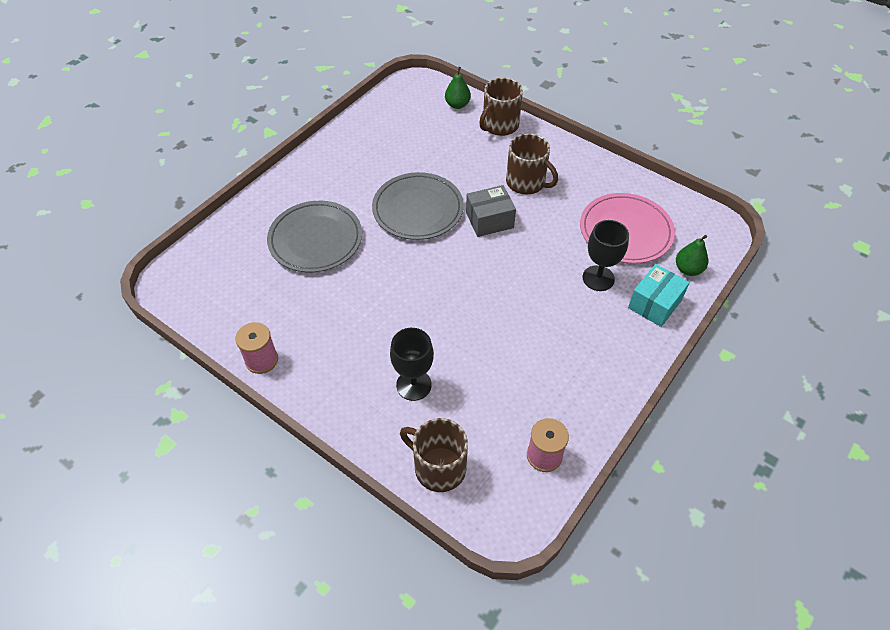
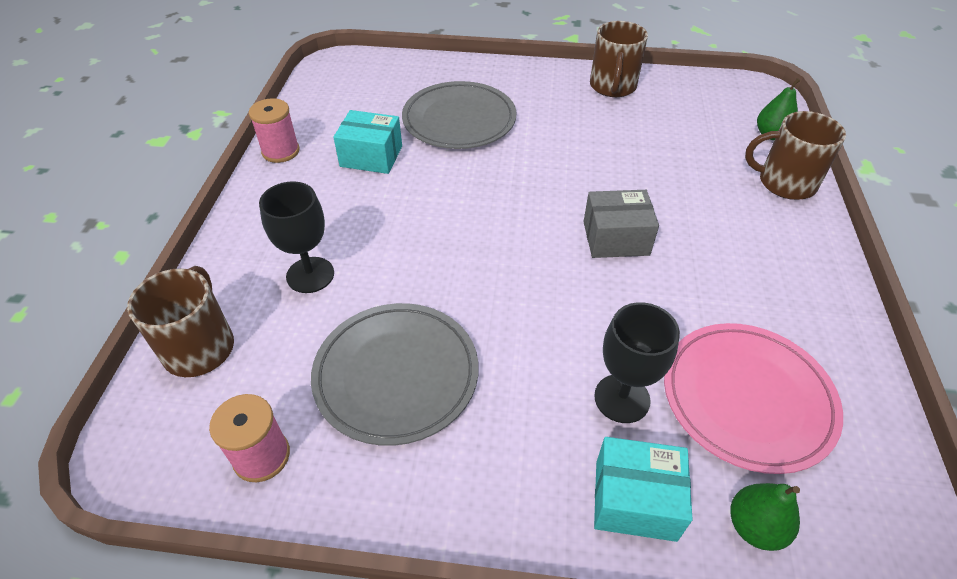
camera: 60 degrees right, 5 degrees down
grey plate [372,172,464,240] -> grey plate moved to [311,303,479,446]
grey box [466,185,516,237] -> grey box turned 45 degrees counterclockwise [583,190,659,258]
brown mug [506,133,558,195] -> brown mug moved to [590,21,648,97]
none -> turquoise box [333,110,402,174]

